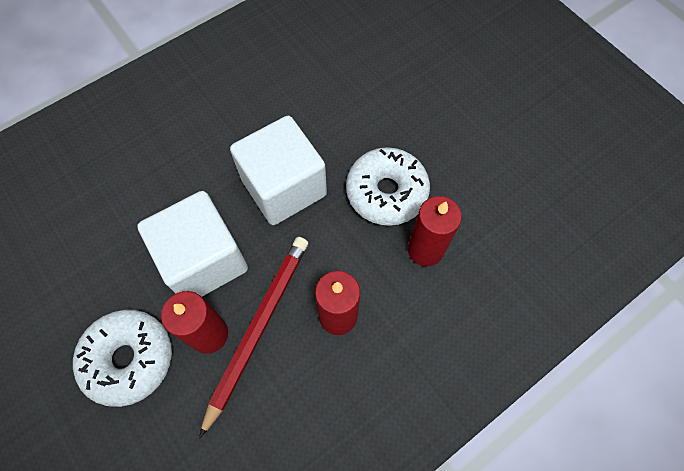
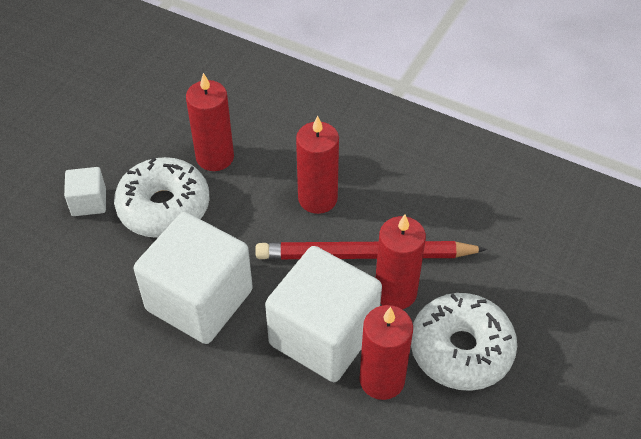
camera: 115 degrees left, 15 degrees down
none -> white cube [64,167,106,216]
none -> red candle [359,305,413,400]

